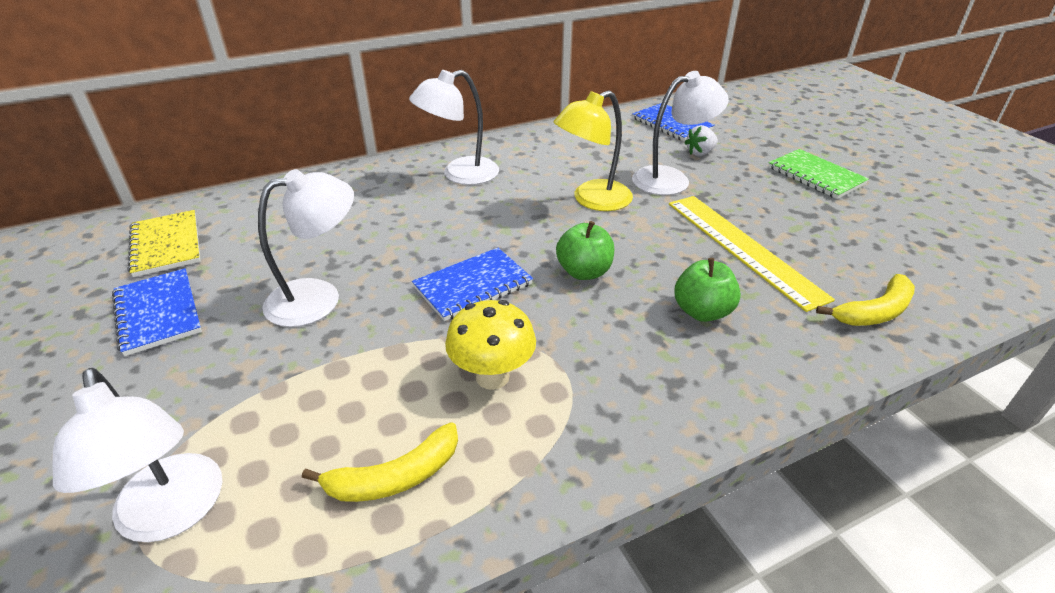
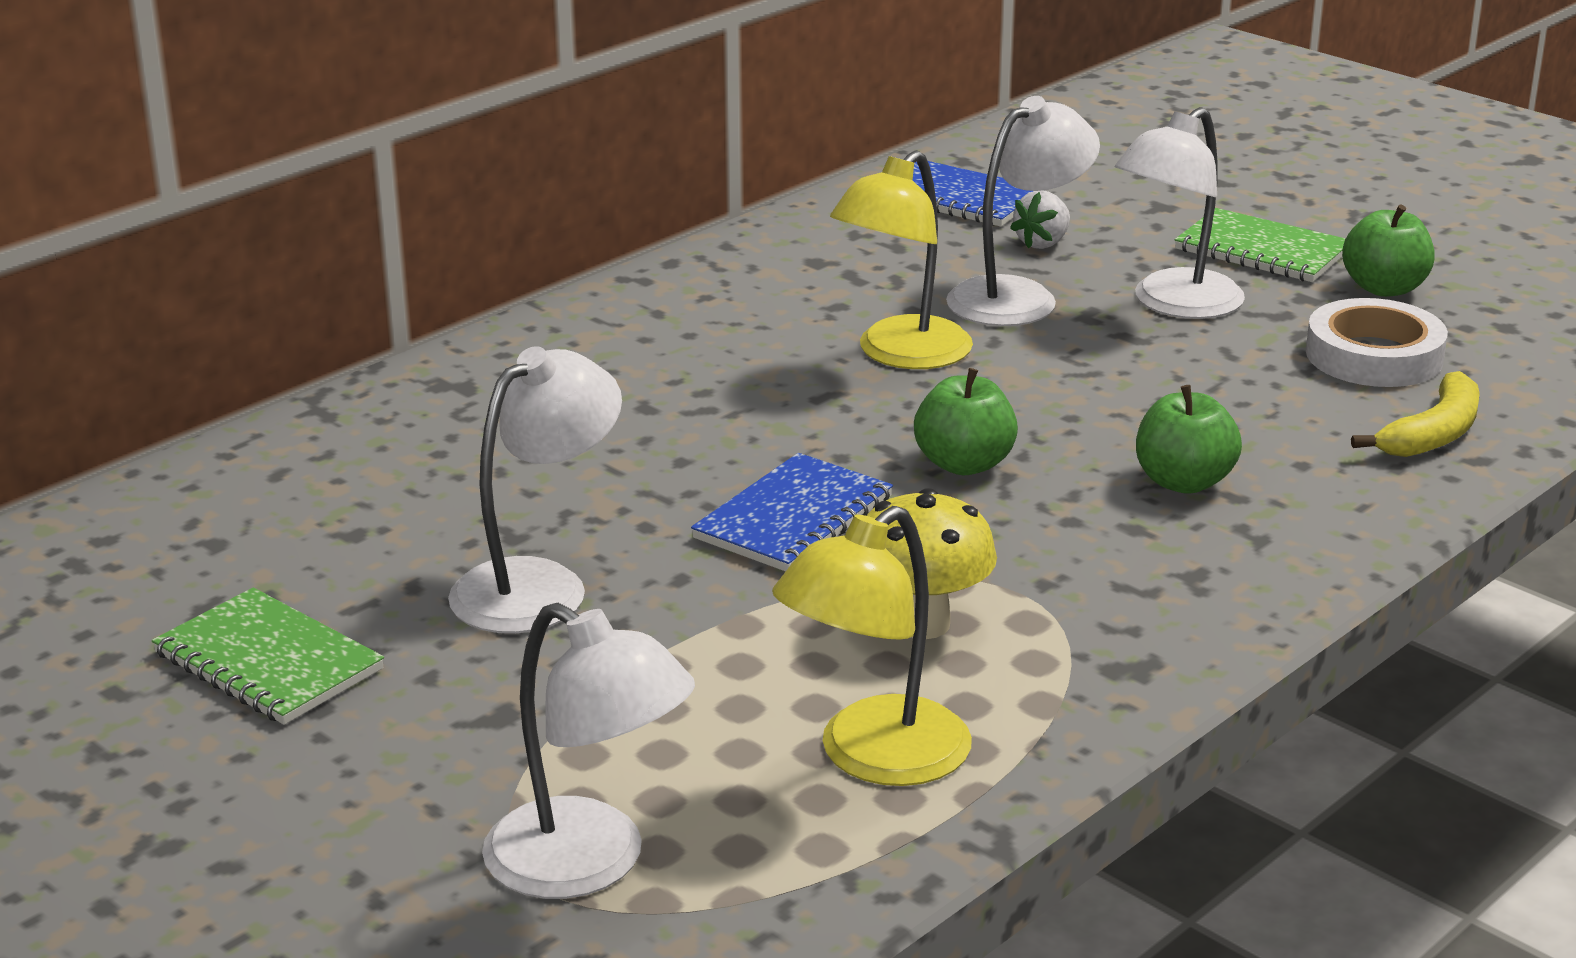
camera: 20 degrees left, 10 degrees down
blue notebook [112,268,202,356] -> green notebook [152,587,384,725]
yellow notebook [128,210,200,277] -> none
yellow banana [302,422,458,502] -> yellow lamp [772,506,972,786]
white lamp [409,70,499,185] -> white lamp moved to [1115,107,1245,319]
yellow ruler [669,196,835,312] -> none
none -> white tape [1306,298,1448,387]
none -> green apple [1342,204,1435,297]

